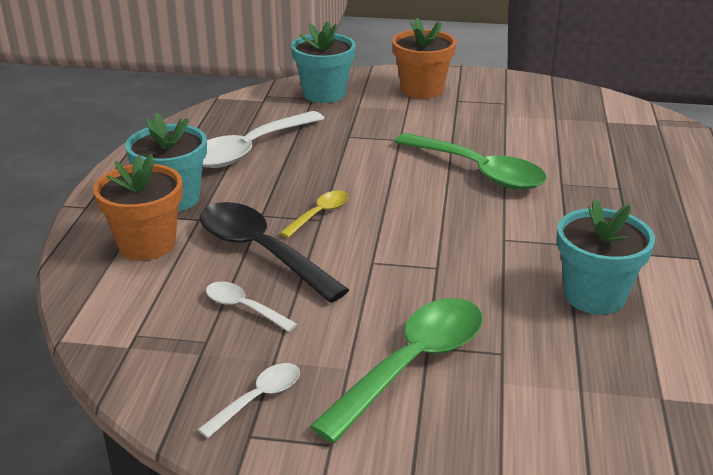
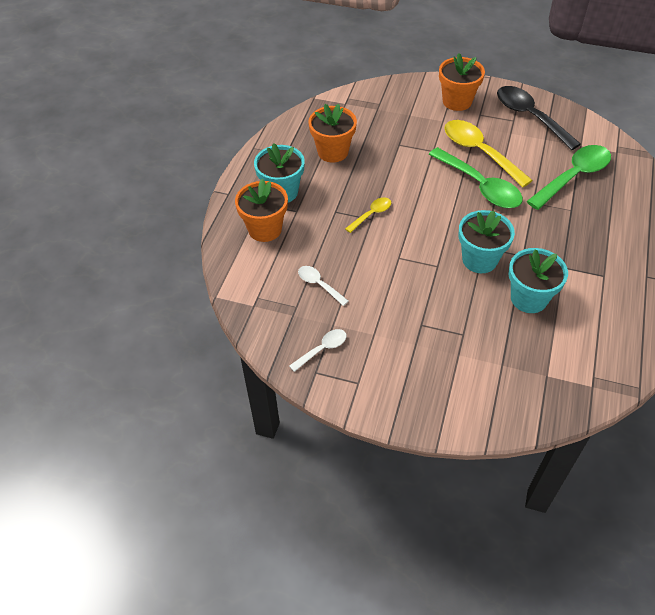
camera: 10 degrees right, 20 degrees up
black spoon [200,202,349,303] -> black spoon moved to [497,86,581,150]
white spoon [203,111,325,168] -> orange flower pot [308,104,357,163]
turquoise flower pot [291,21,356,103] -> turquoise flower pot moved to [458,210,515,273]
green spoon [310,298,483,443] -> green spoon moved to [527,145,611,210]
none -> yellow spoon [444,120,533,187]

